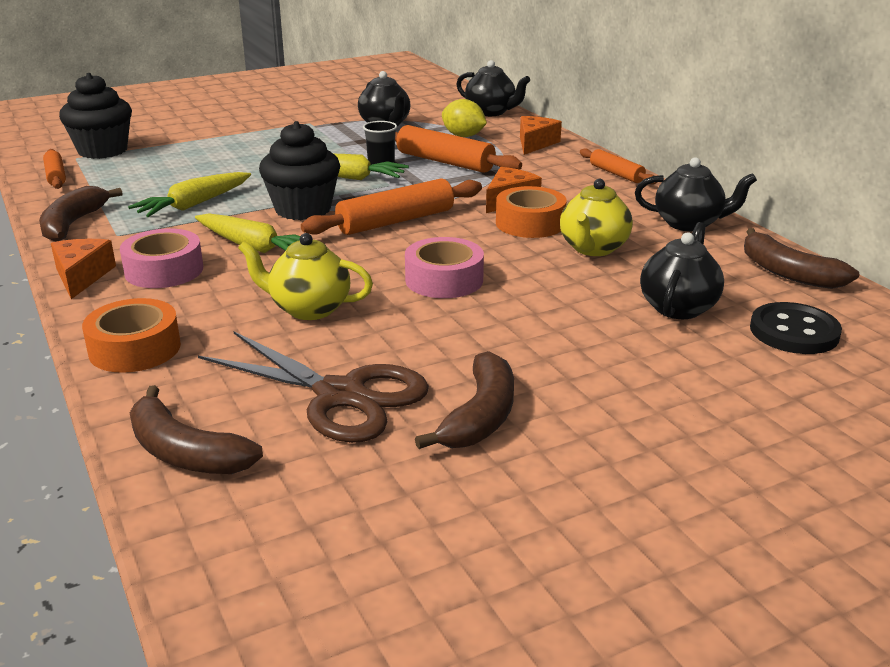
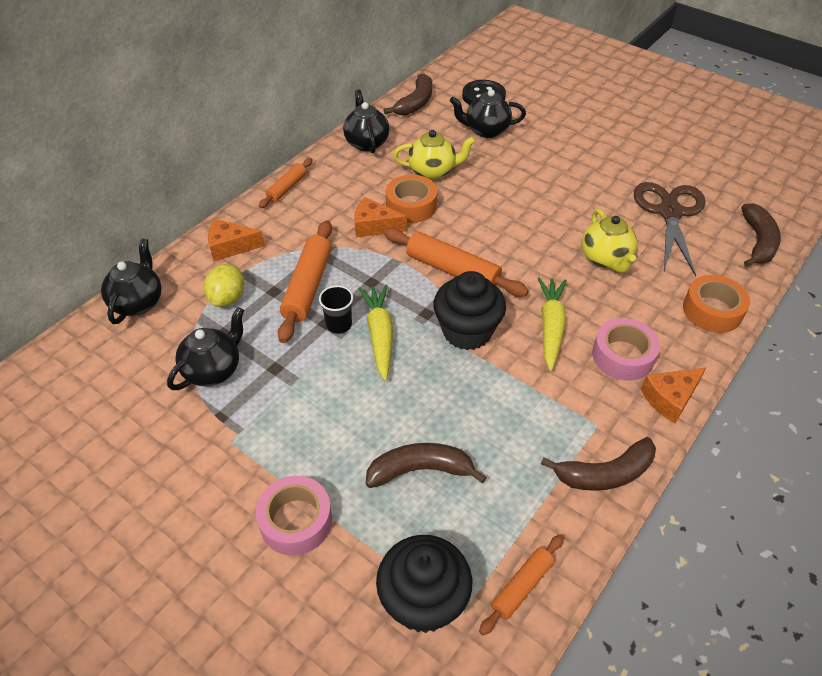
camera: 115 degrees left, 20 degrees up
yellow carrot [128,172,251,217] -> none
pink tape [405,237,484,298] -> pink tape moved to [256,476,332,556]
brown banana [415,351,514,449] -> brown banana moved to [366,443,487,488]

